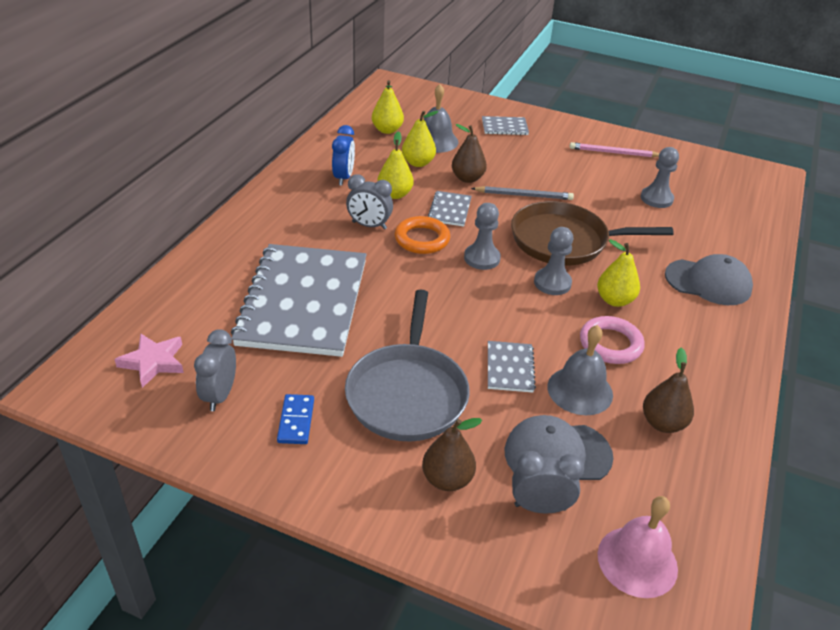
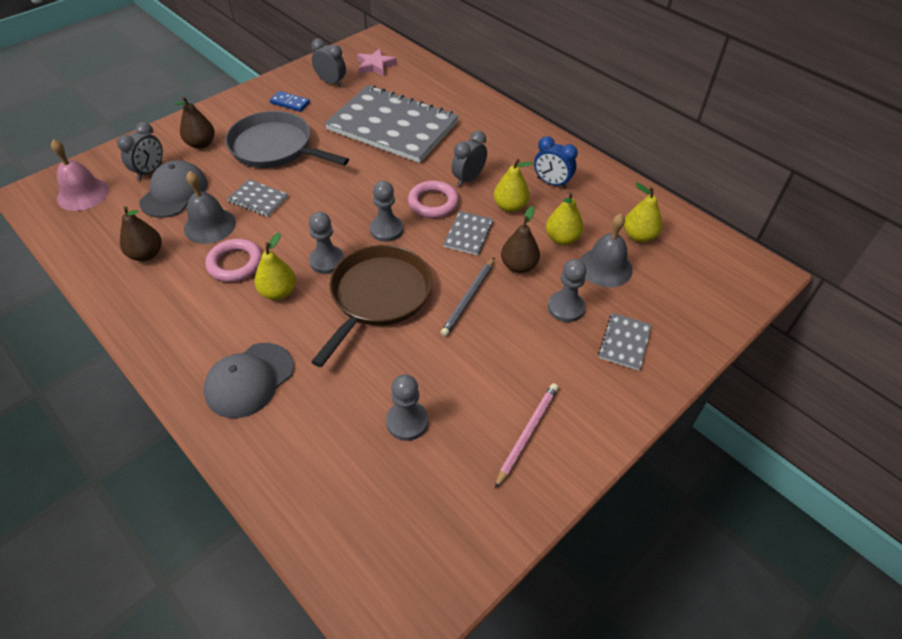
camera: 115 degrees right, 10 degrees up
orange ring [395,216,450,254] -> pink ring [408,180,459,218]
grey notebook [428,191,472,226] -> grey notebook turned 75 degrees clockwise [443,211,493,255]
none -> grey pawn [548,259,587,322]

